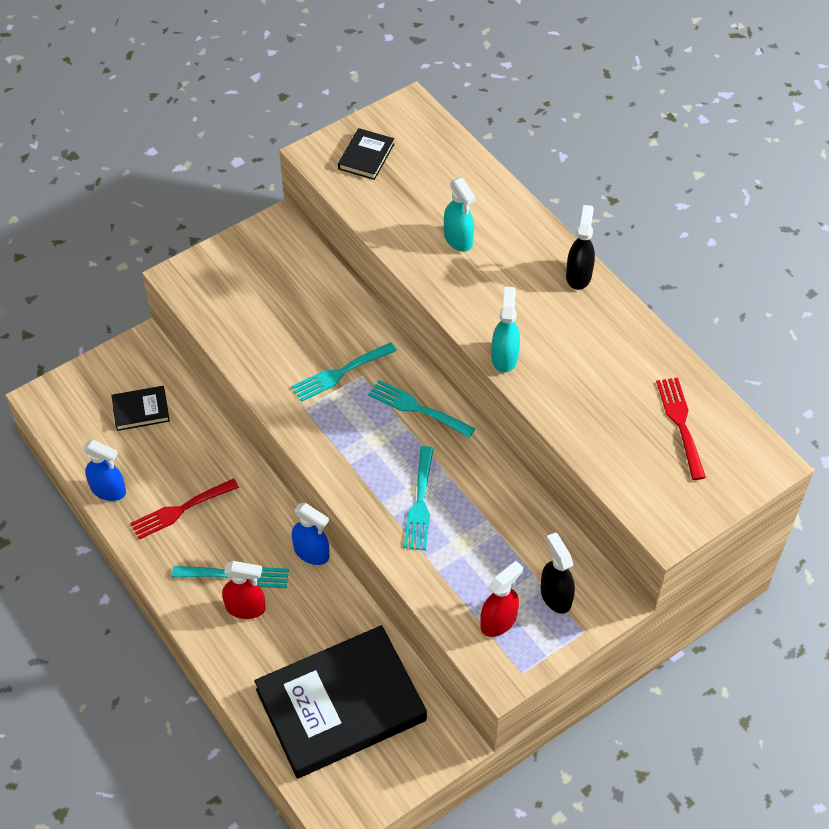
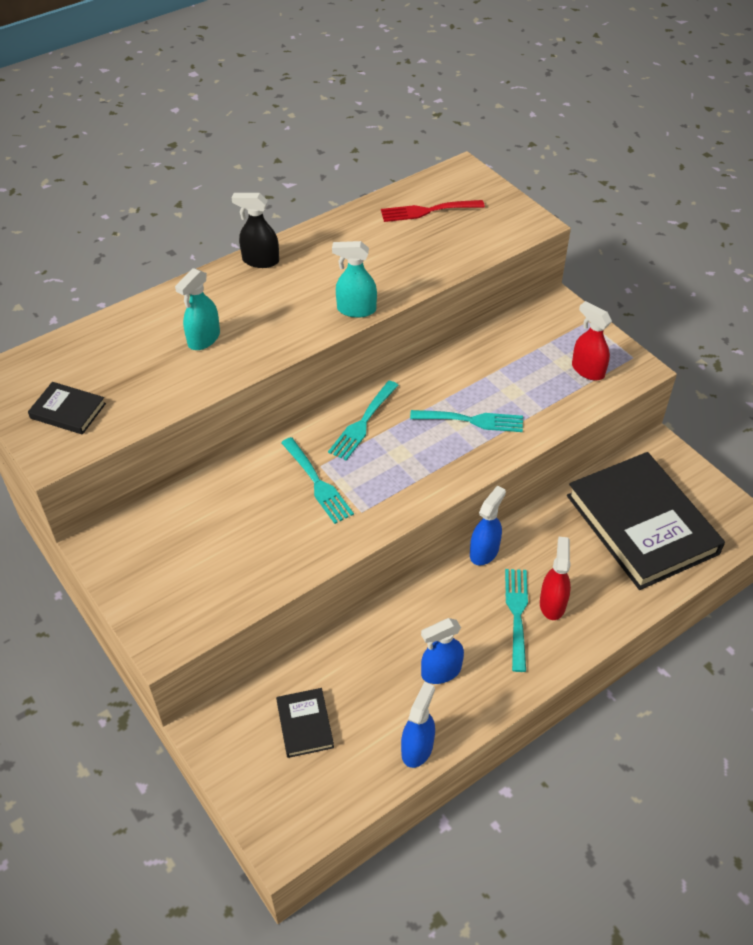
camera: 90 degrees left, 5 degrees down
red fork [130,478,239,540] -> blue spray bottle [421,618,464,684]
turquoise spray bottle [444,177,476,252] -> turquoise spray bottle turned 150 degrees clockwise [175,268,220,350]
black spray bottle [541,532,575,614] -> none

